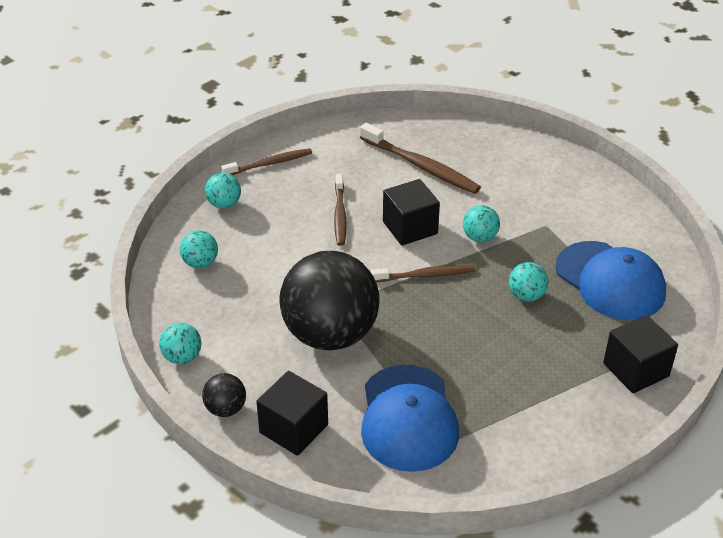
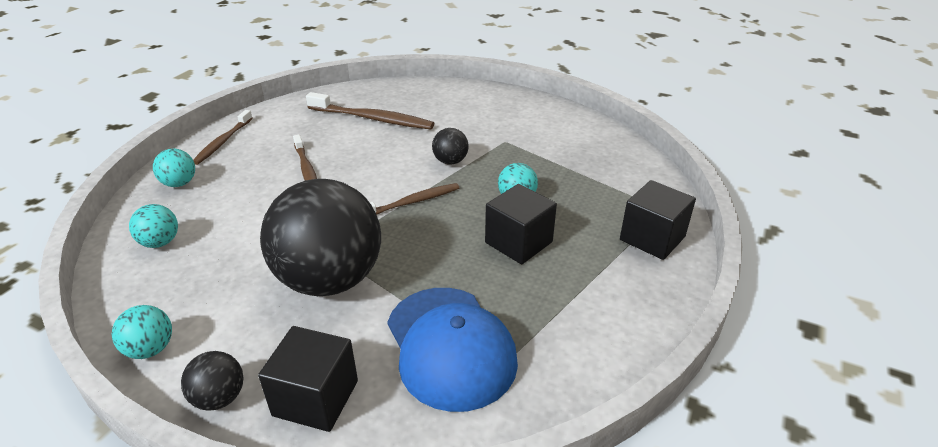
camera: 20 degrees left, 5 degrees down
brown toothbrush [221,148,312,175] -> brown toothbrush turned 150 degrees clockwise [193,110,253,165]
black cube [383,179,440,245] -> black cube moved to [485,184,557,264]
turquoise ball [463,205,500,242] -> black ball [432,128,469,165]
blue cap [556,241,666,320] -> none

